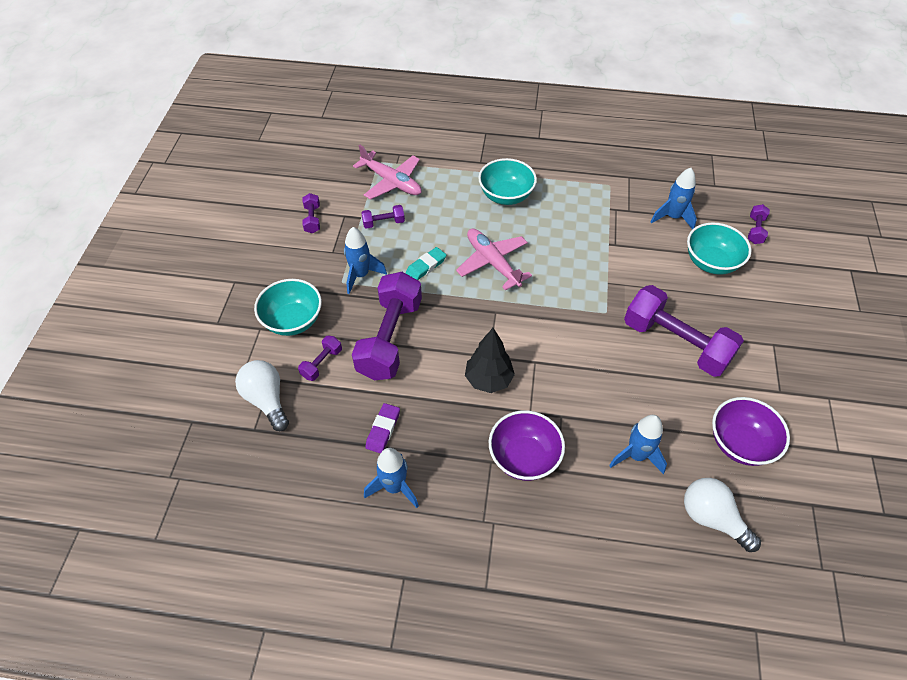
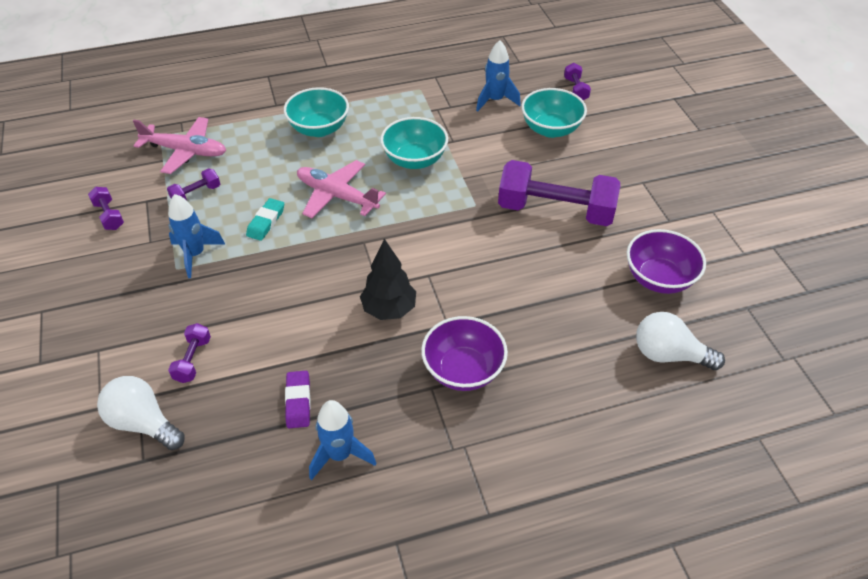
camera: 25 degrees left, 5 degrees down
turquoise bowl [254,279,322,336] -> turquoise bowl moved to [380,117,448,169]
purple dumbbell [352,272,422,380] -> none
blue rocket [609,415,667,474] -> none

